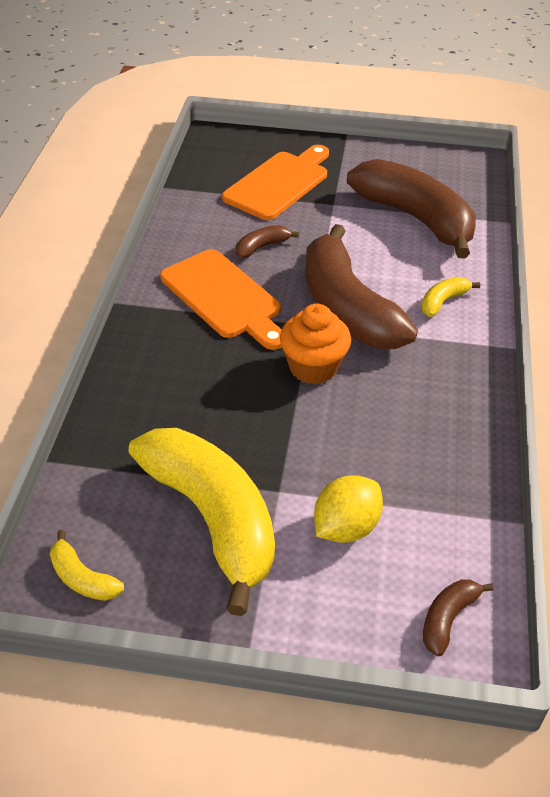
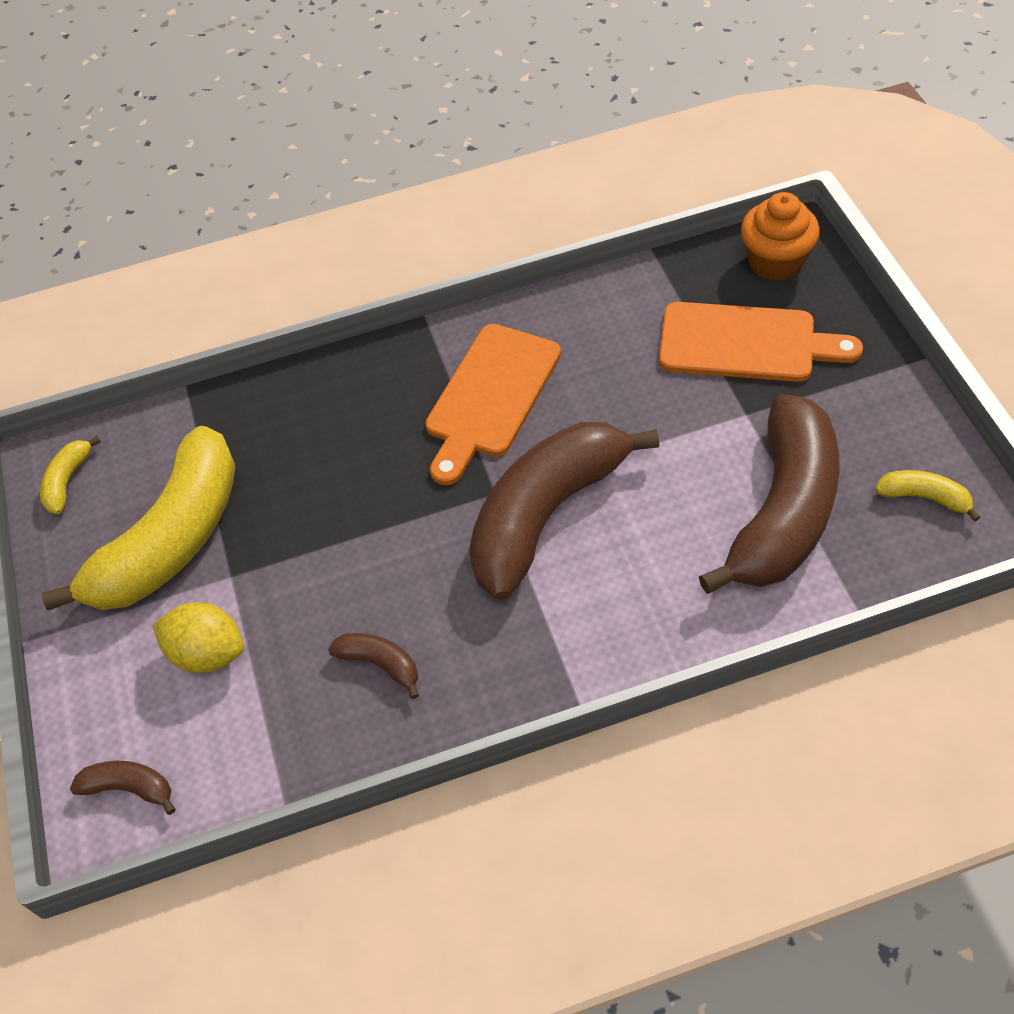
camera: 70 degrees right, 10 degrees up
brown banana [236,225,299,258] -> brown banana moved to [328,633,419,699]
orange cupcake [280,304,351,385] -> orange cupcake moved to [741,192,820,281]
yellow banana [421,277,480,317] -> yellow banana moved to [875,470,980,522]

